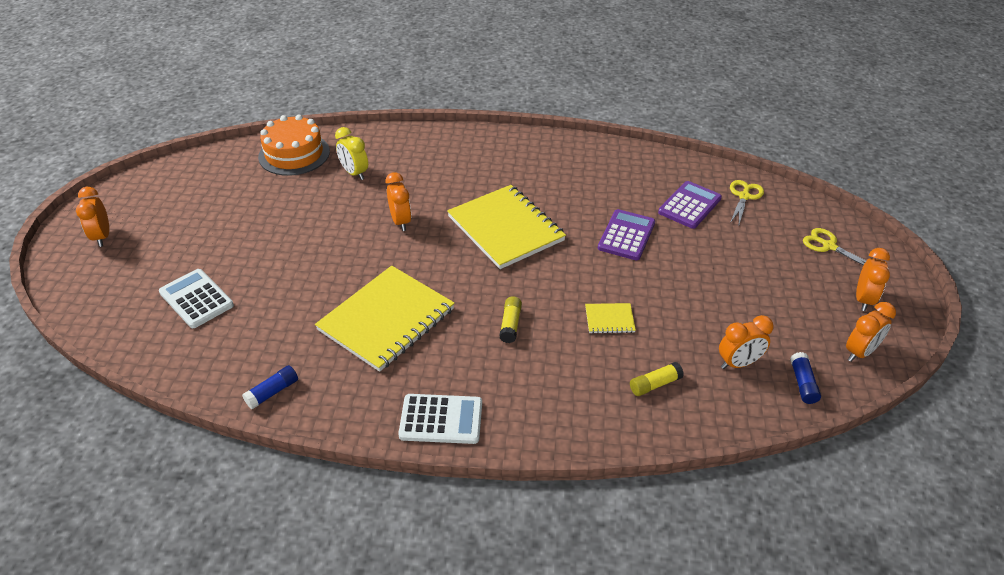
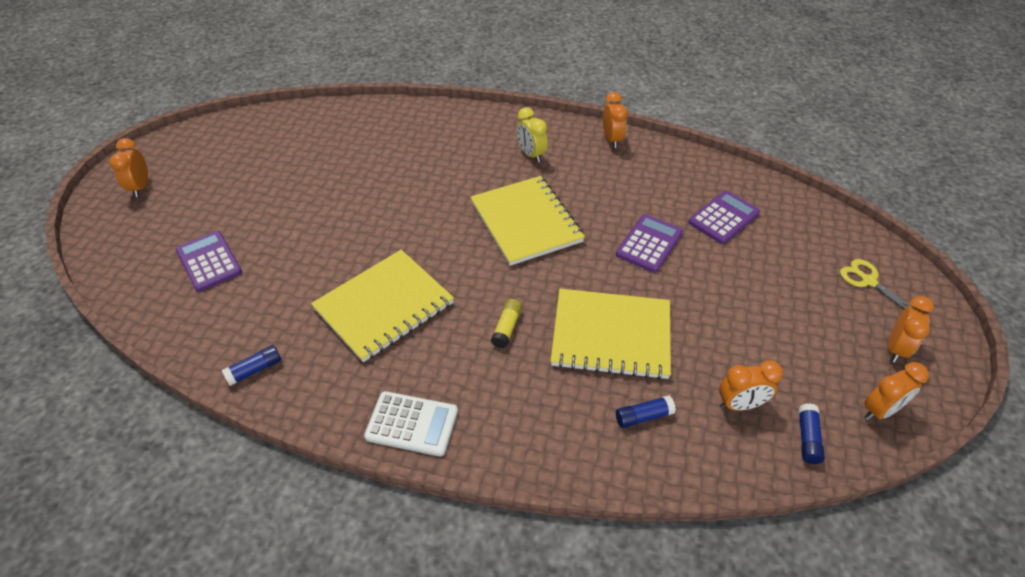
camera: 10 degrees right, 5 degrees up
white calculator [159,269,234,328] -> purple calculator [176,231,242,292]
orange cake [258,114,330,176] -> none
yellow clock [335,127,368,180] -> yellow clock moved to [516,107,548,163]
orange clock [386,172,411,231] -> orange clock moved to [603,92,628,148]
yellow notebook [585,303,636,334] -> yellow notebook [551,289,671,380], size x2.35
yellow glue stick [630,362,684,396] -> blue glue stick [616,395,676,428]
yellow scissors [730,180,764,224] -> none

